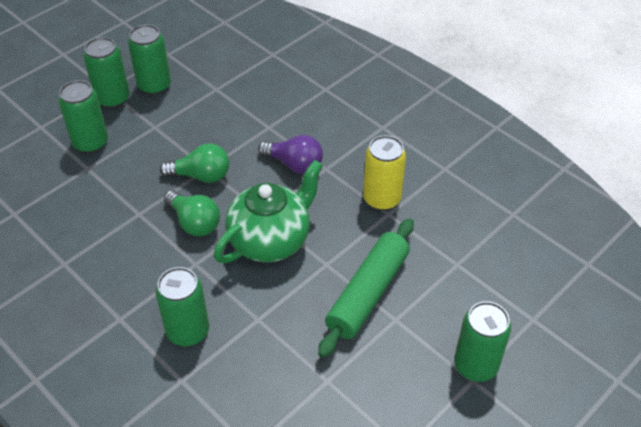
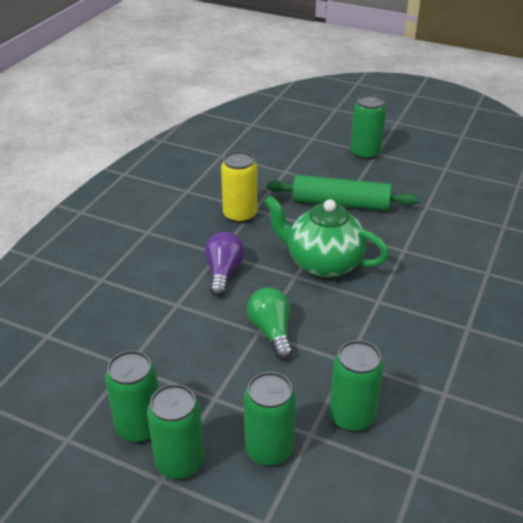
camera: 110 degrees left, 10 degrees down
green can [156,267,209,346] -> green can moved to [329,340,384,432]
green light bulb [164,191,220,237] -> none

